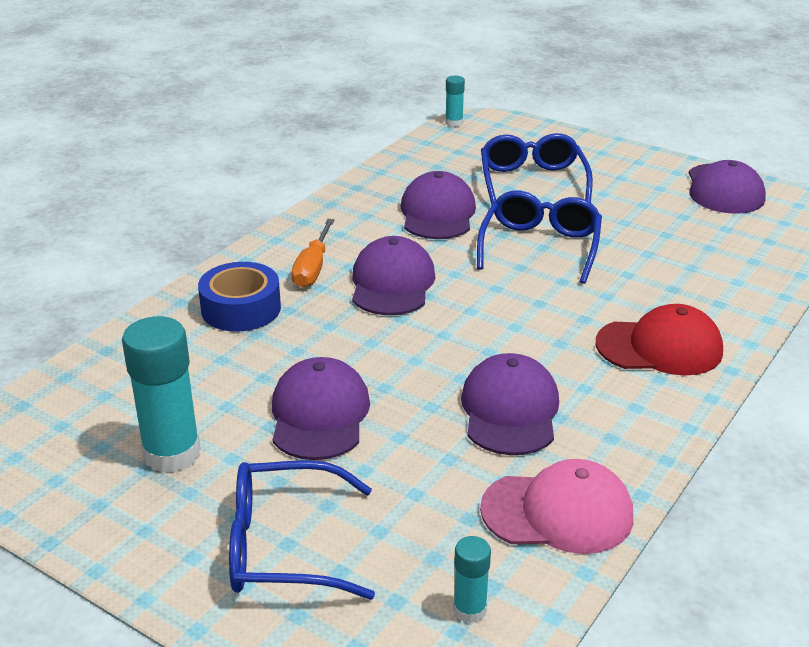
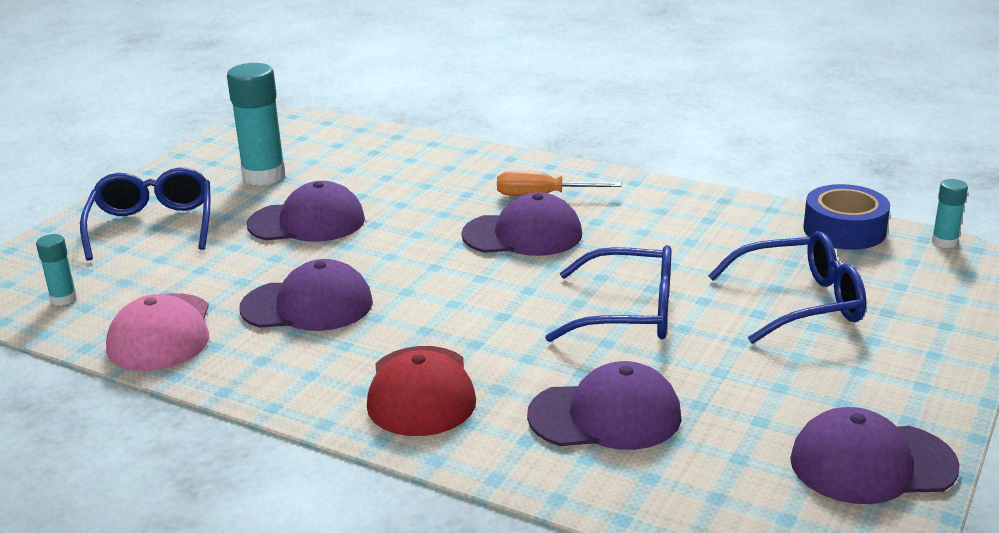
camera: 85 degrees right, 5 degrees down
blue tape [198,262,281,332] -> blue tape moved to [803,184,890,250]
purple cap [400,171,476,239] -> purple cap moved to [527,361,682,450]

